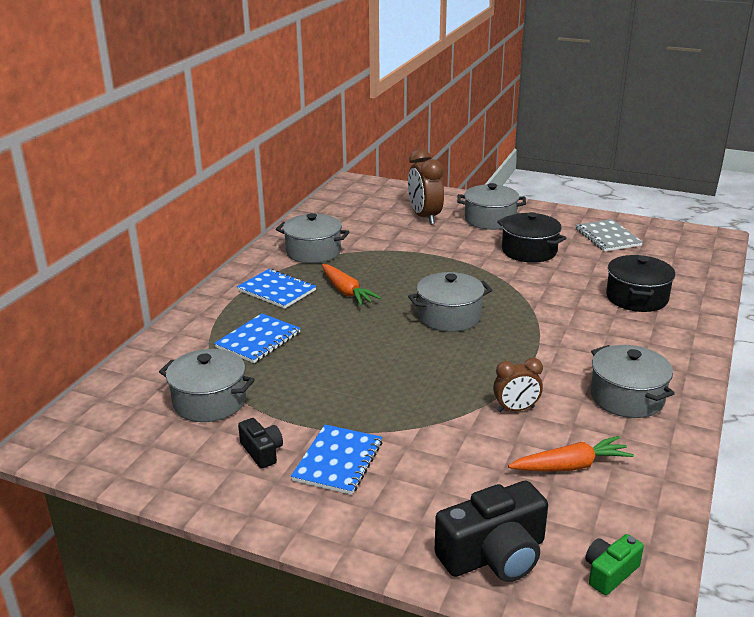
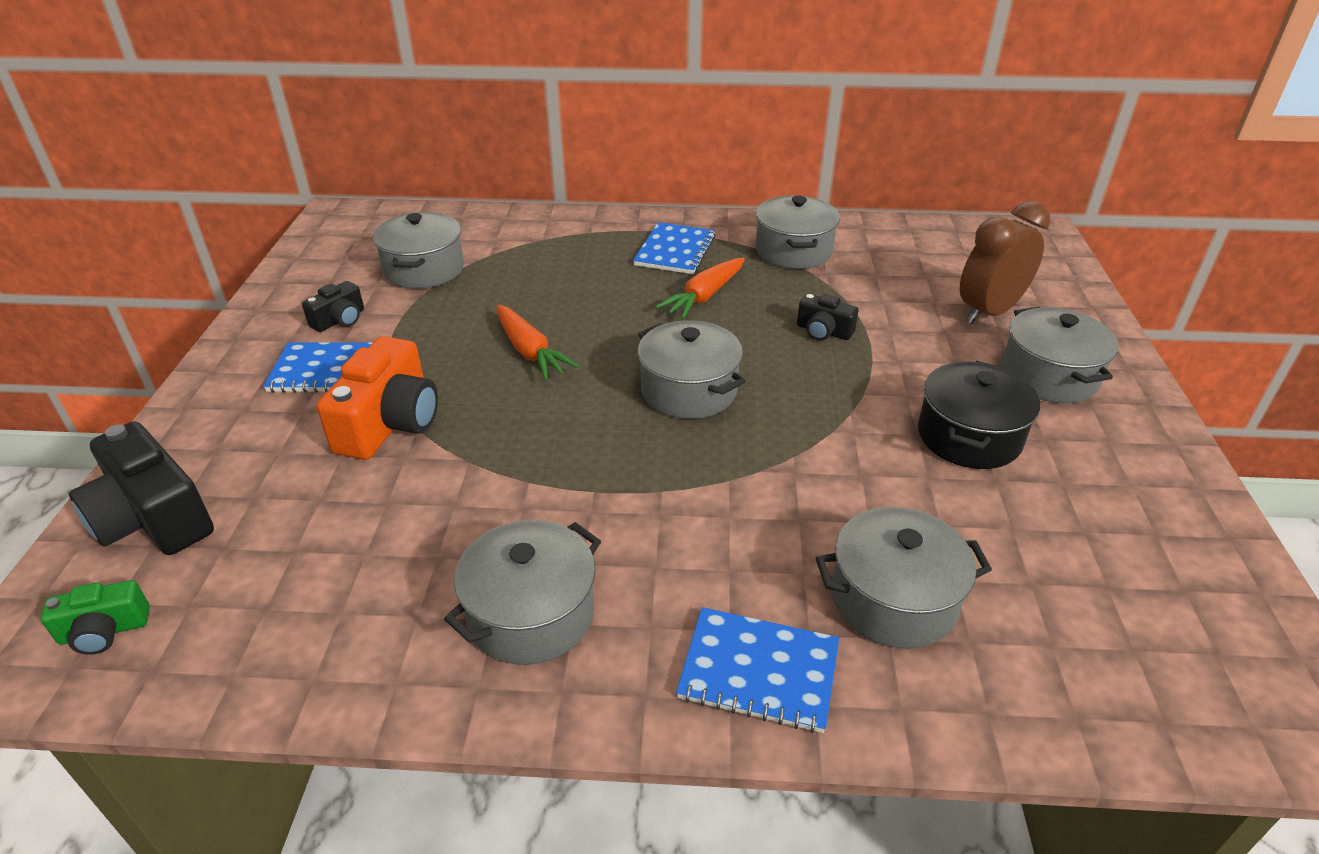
camera: 70 degrees right, 10 degrees up
blue notebook [214,313,301,363] -> blue notebook moved to [676,607,839,733]
brown clock [493,358,543,412] -> none
orange carrot [508,436,634,472] -> orange carrot moved to [496,305,579,380]
grey notebook [576,219,643,252] -> none
green camera [586,534,644,595] -> green camera turned 135 degrees clockwise [40,580,150,655]
black pot [606,255,675,312] -> grey pot [816,507,992,649]
none -> orange camera [317,336,438,460]
none -> black camera [797,294,859,341]

